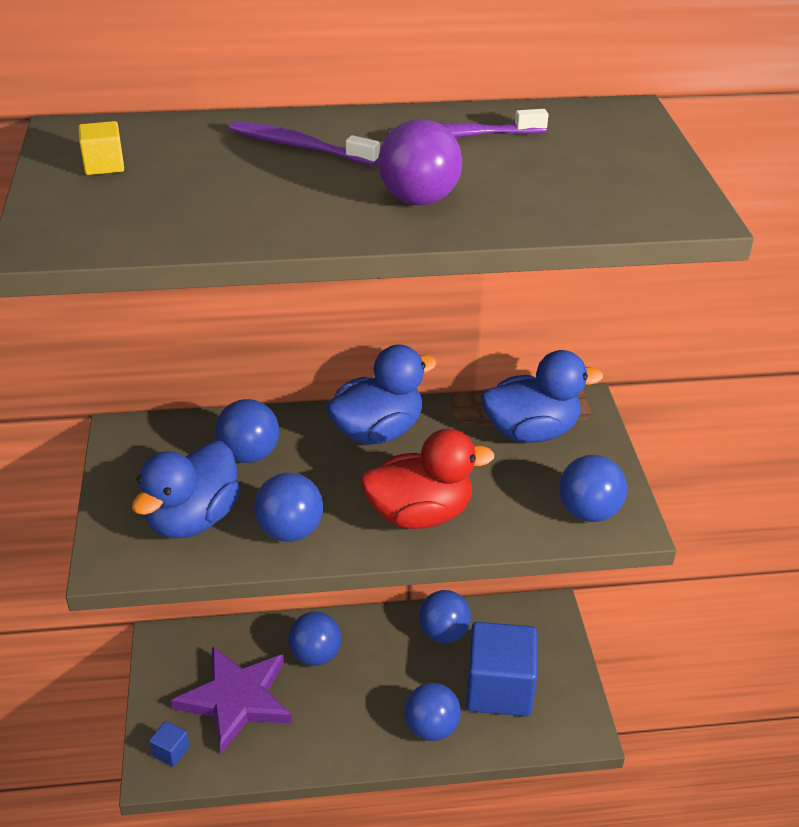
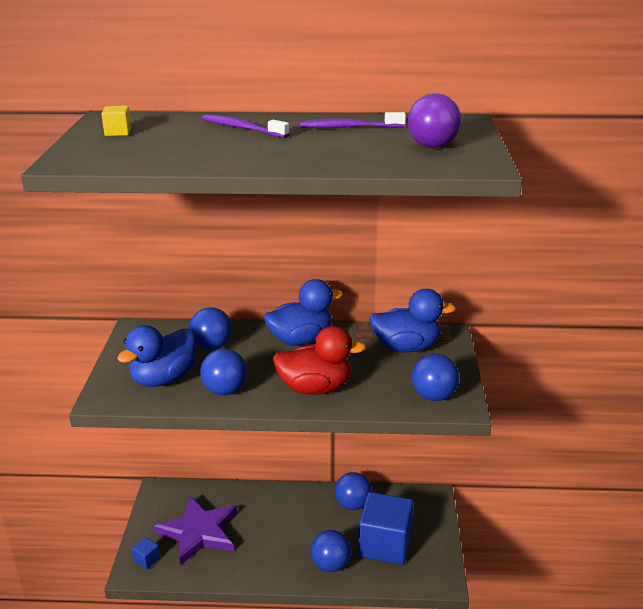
camera: 10 degrees right, 10 degrees down
blue ball [288,612,341,666] -> none
purple ball [378,119,462,205] -> purple ball moved to [407,93,461,148]

